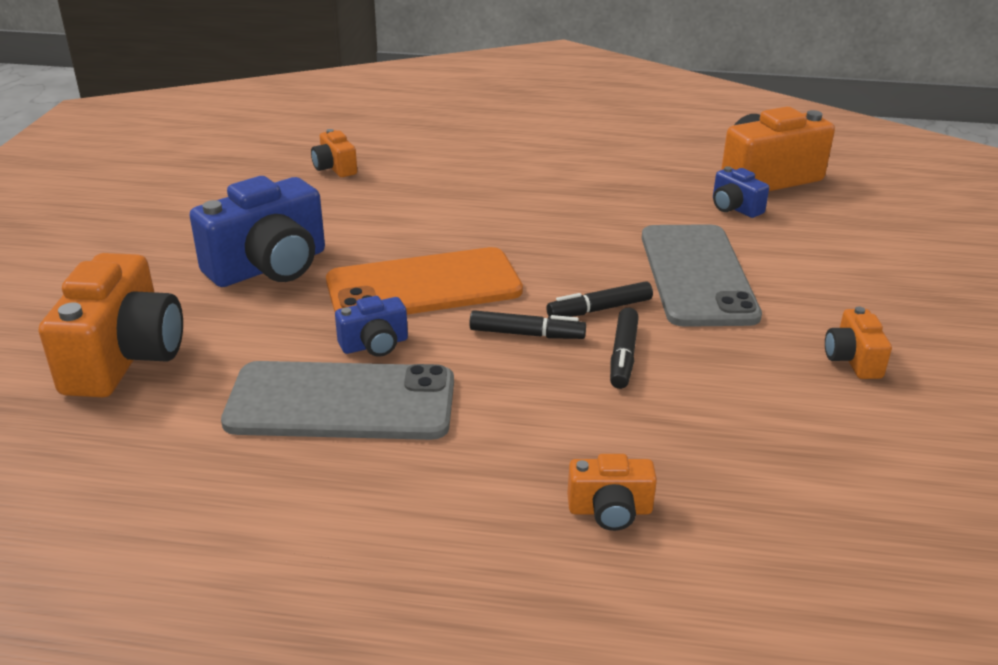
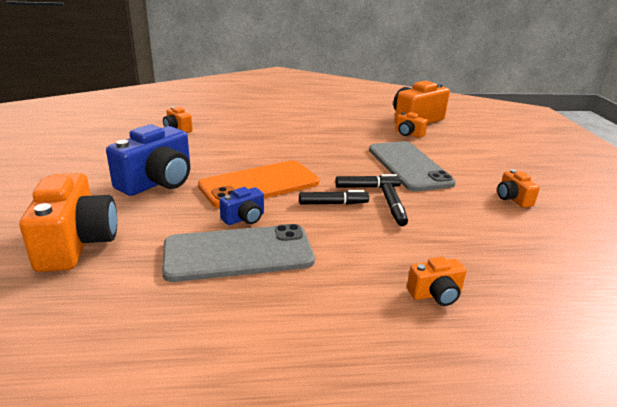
camera: 15 degrees left, 5 degrees down
black marker [547,281,653,317] -> black marker turned 150 degrees counterclockwise [335,174,401,188]
blue camera [713,166,769,218] -> orange camera [395,112,428,138]

